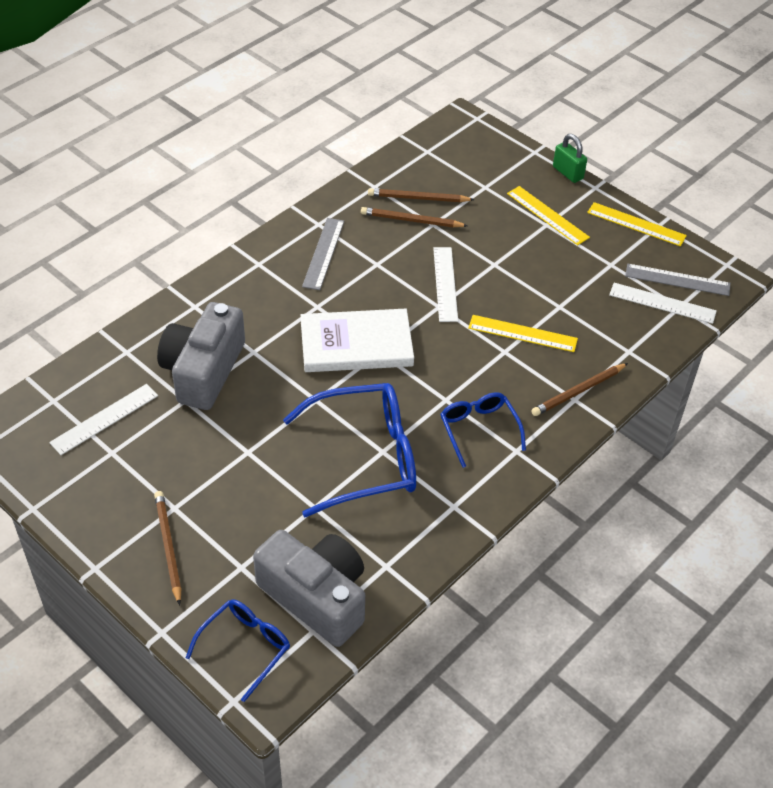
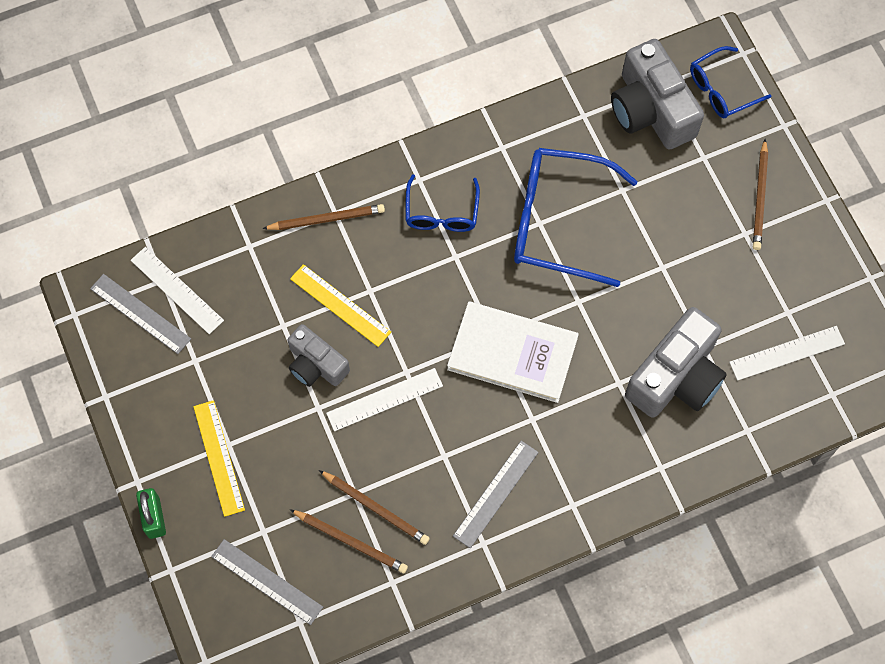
camera: 155 degrees left, 20 degrees up
white ruler [433,247,458,322] -> white ruler turned 45 degrees clockwise [326,368,443,431]
yellow ruler [587,202,687,246] -> none
none -> grey ruler [211,539,323,625]
none -> grey camera [287,324,350,387]

